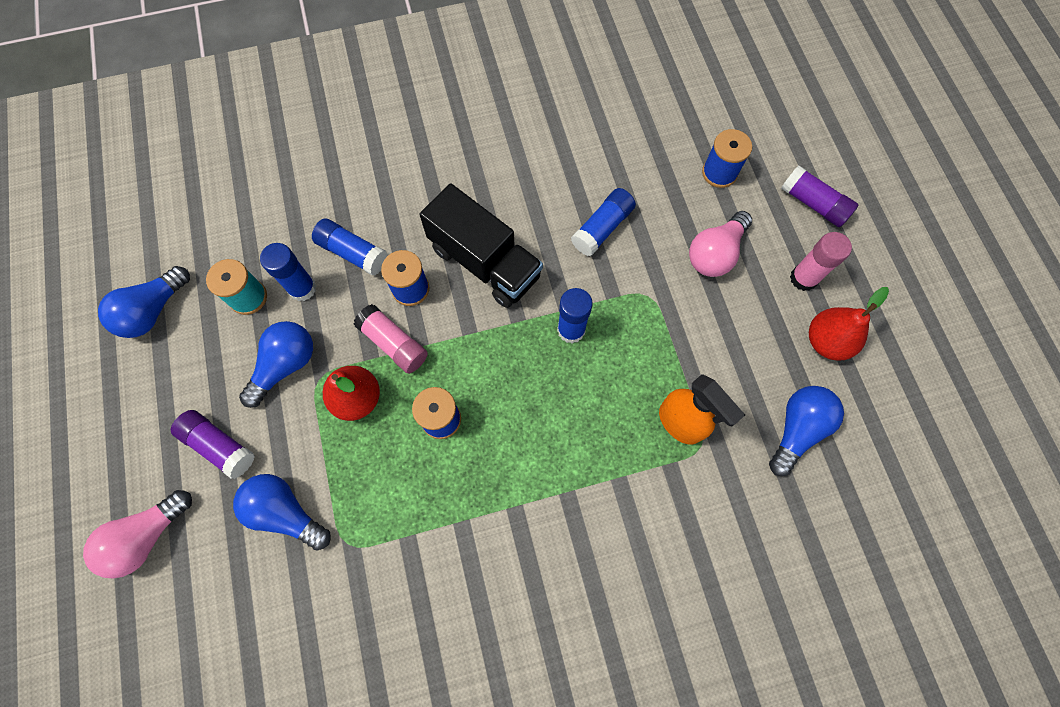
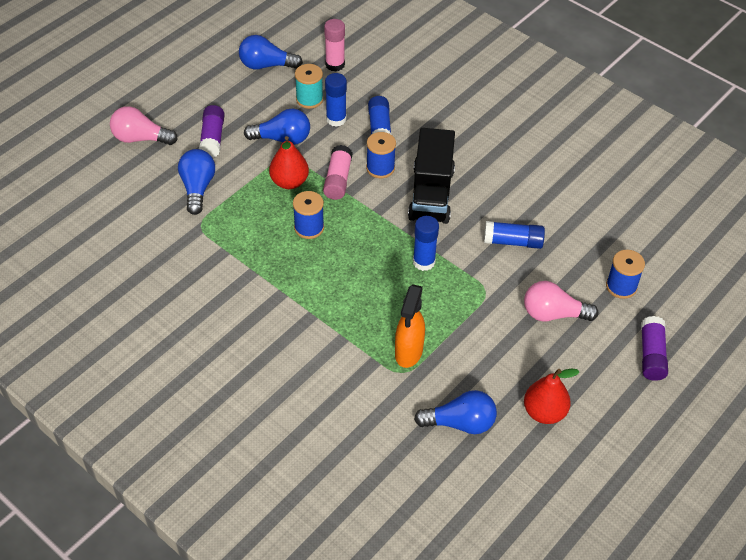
camera: 55 degrees right, 20 degrees down
pink glue stick [790,232,852,291] -> pink glue stick moved to [324,19,345,72]

